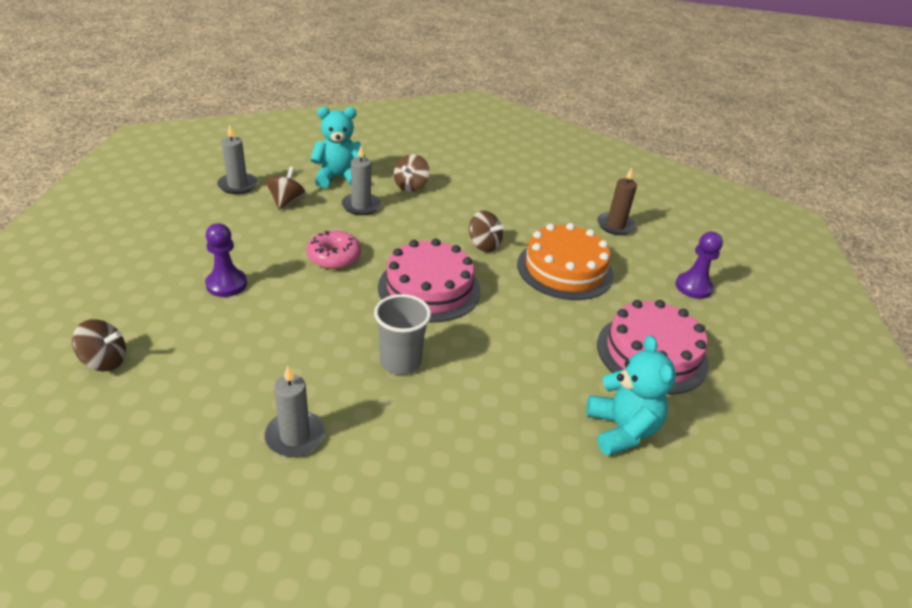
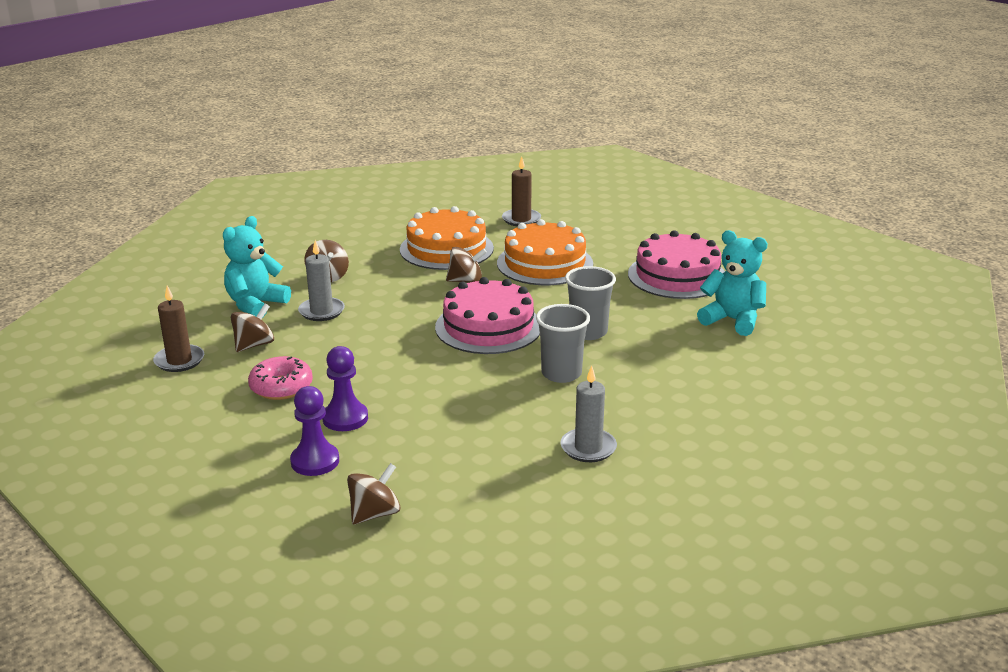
camera: 45 degrees left, 10 degrees down
grey candle [217,124,258,194] -> brown candle [153,286,204,372]
brown spinning top [266,167,306,210] -> brown spinning top turned 75 degrees clockwise [231,304,274,352]
pink donut [307,230,361,269] -> pink donut moved to [248,356,313,400]
purple pawn [676,232,723,299] -> purple pawn moved to [290,386,339,476]
none -> orange cake [400,206,494,270]
none -> grey cup [565,266,616,340]

